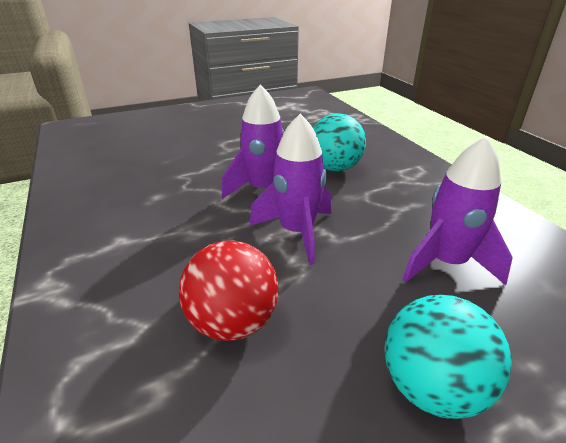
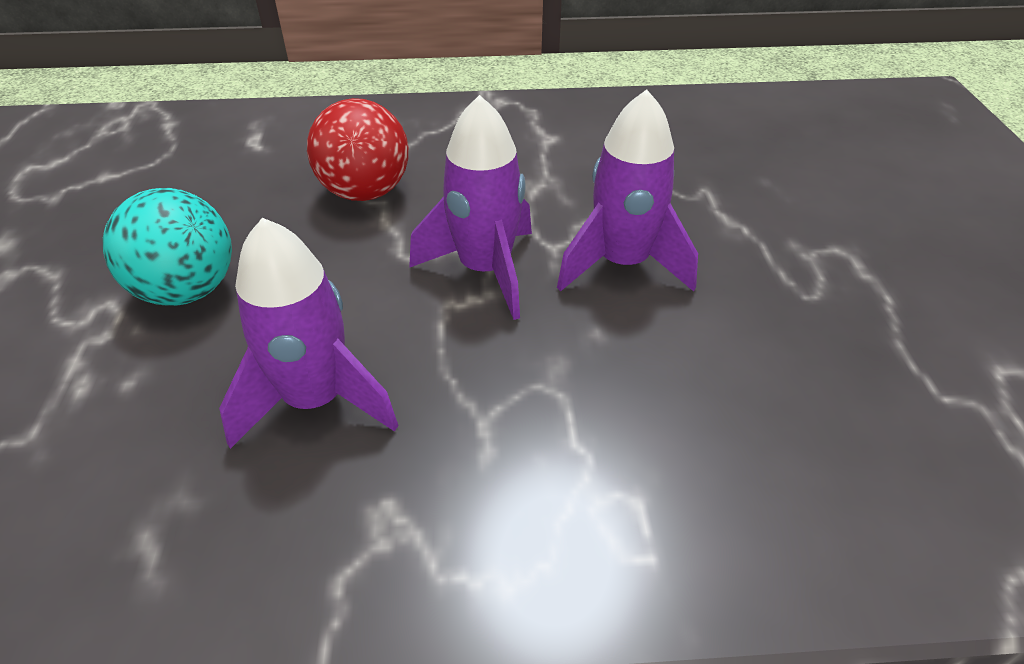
camera: 110 degrees right, 10 degrees up
turquoise ball [313,113,366,171] -> none

